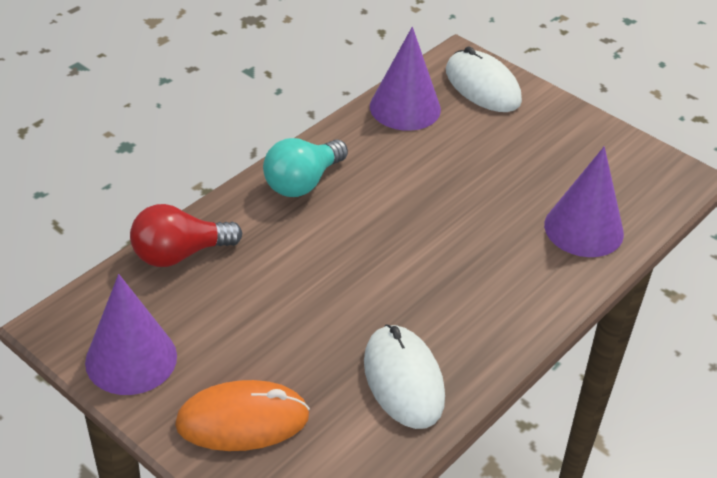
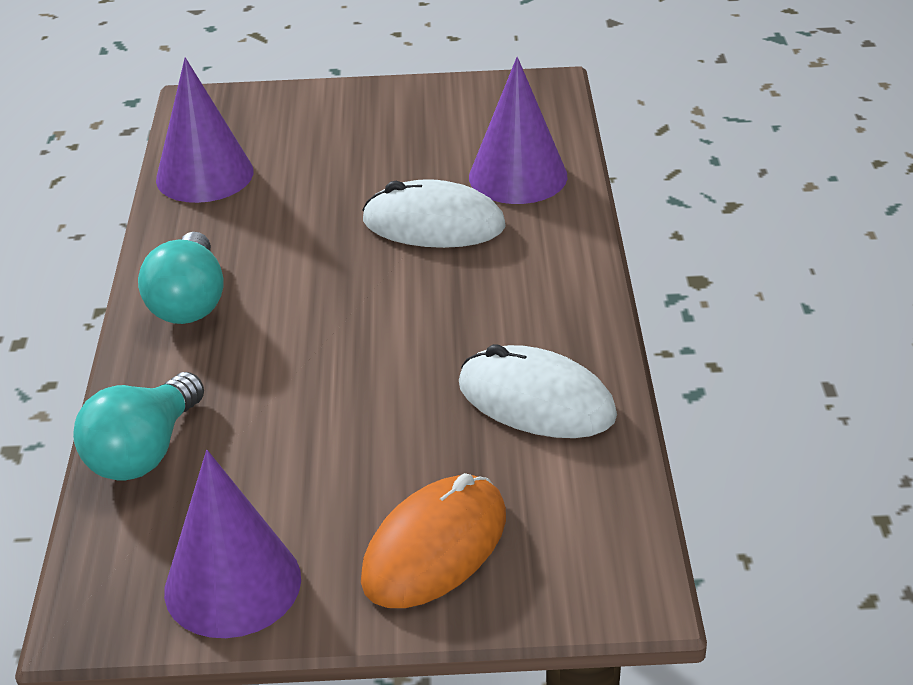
camera: 40 degrees left, 5 degrees down
red light bulb [130,204,242,267] -> turquoise light bulb [73,372,204,481]
white mouse [446,46,522,112] -> white mouse moved to [362,179,506,248]

